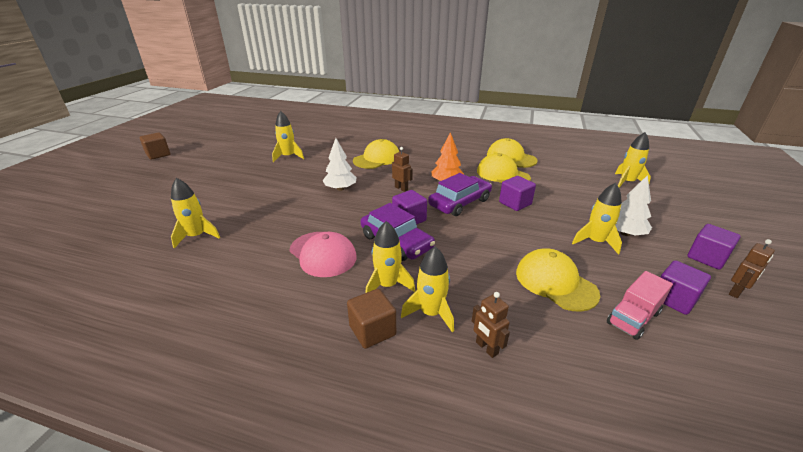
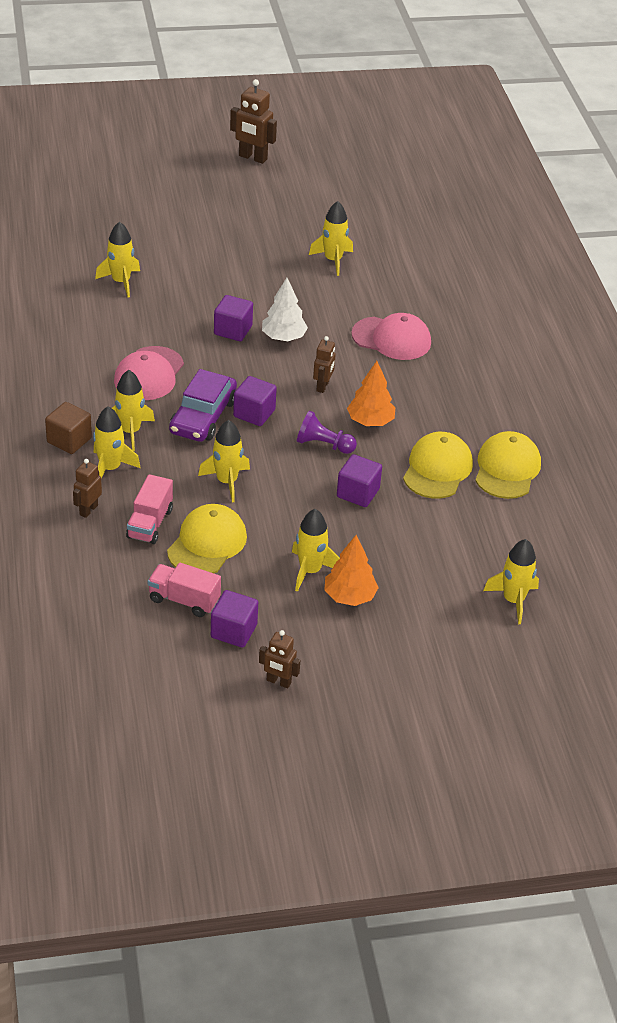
camera: 60 degrees right, 10 degrees up
brown cube [139,132,170,160] -> brown robot [230,79,277,164]
yellow cap [353,139,399,169] -> pink cap [351,313,431,360]
purple car [428,173,492,216] -> purple pawn [297,411,357,454]
white tree [615,175,652,236] -> orange tree [324,535,379,606]
purple cube [688,224,741,270] -> purple cube moved to [214,295,253,341]
none -> pink truck [126,474,173,544]
none -> yellow rocket [198,420,250,502]

